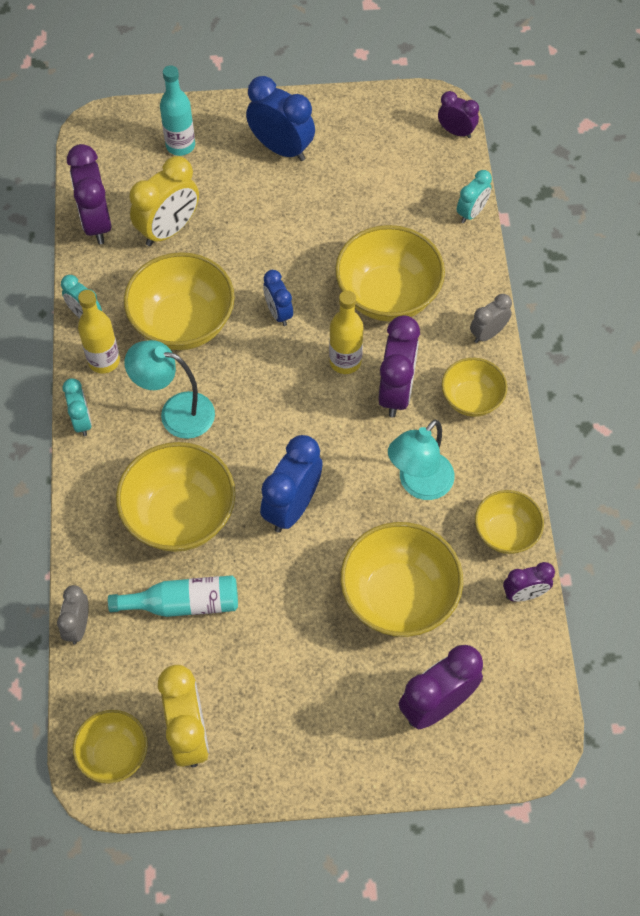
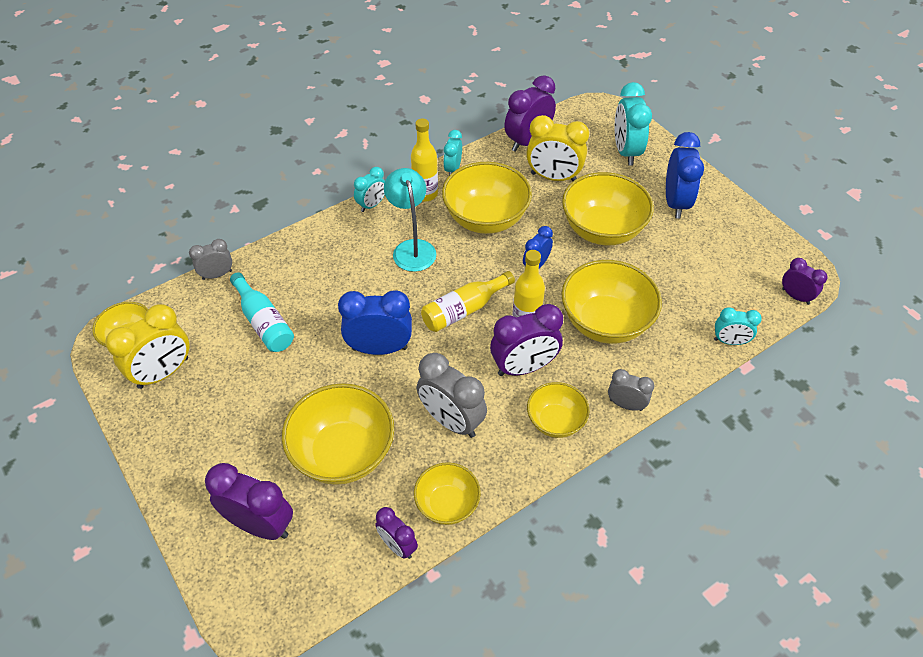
camera: 60 degrees right, 10 degrees down
yellow bowl [116,442,235,552] -> yellow bowl moved to [562,172,654,245]
turquoise bottle [160,65,195,156] -> turquoise clock [615,82,652,166]
turquoise lamp [388,419,455,500] -> grey clock [417,353,487,438]
purple clock [438,91,479,138] -> purple clock turned 45 degrees counterclockwise [782,258,828,305]
none -> yellow bottle [421,271,515,332]

